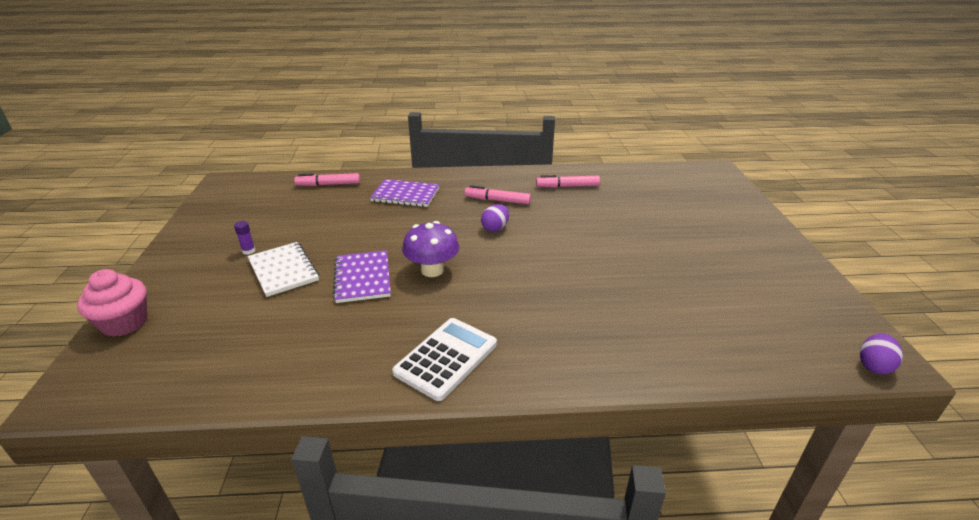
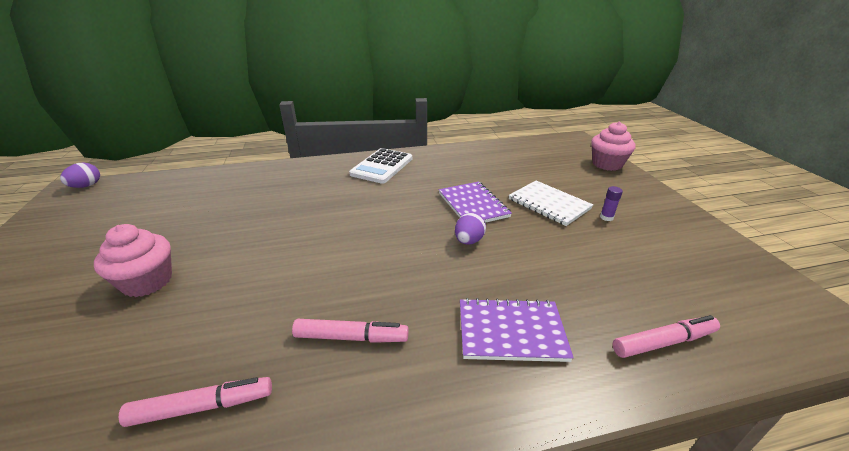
camera: 170 degrees right, 0 degrees up
purple mushroom [402,221,459,277] -> none
purple egg [481,204,509,232] -> purple egg moved to [455,213,486,245]
none -> pink cupcake [94,224,172,297]

